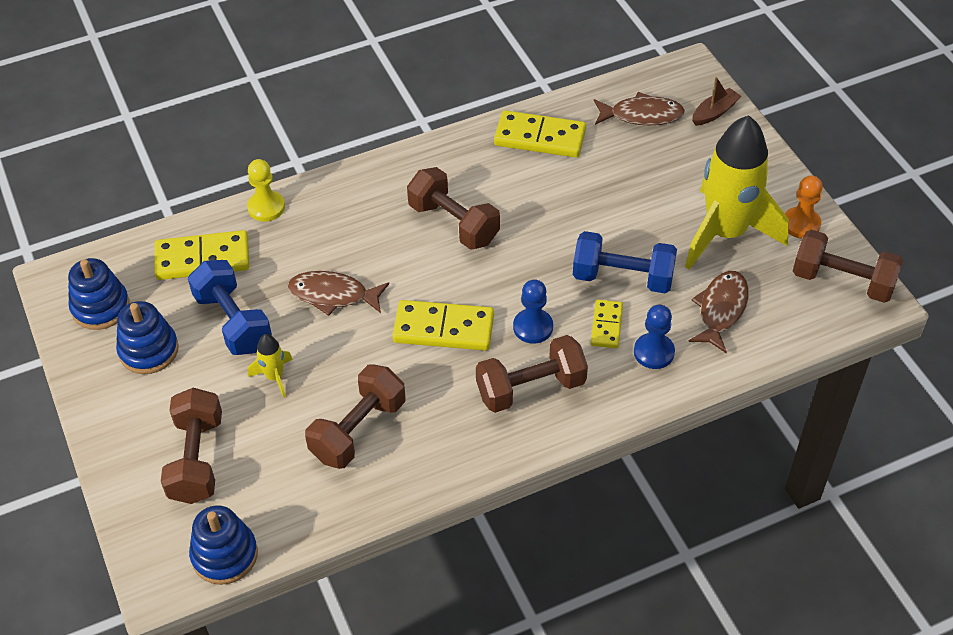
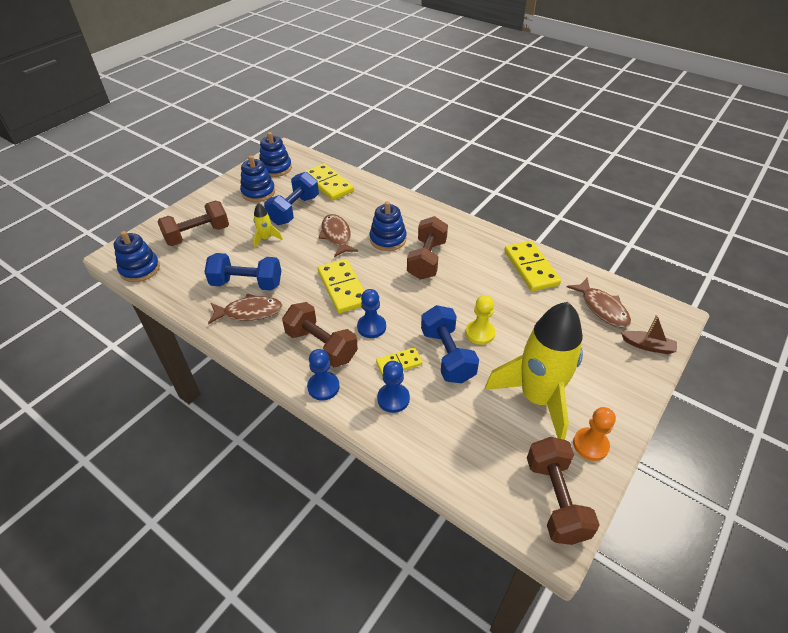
camera: 60 degrees right, 5 degrees down
yellow pawn [247,159,285,222] -> yellow pawn moved to [466,295,495,345]
brown dumbbell [305,364,405,469] -> blue dumbbell [205,253,281,291]
brown fish [688,271,749,354] -> brown fish moved to [208,294,283,324]
none -> blue pawn [307,349,340,401]
none -> blue stacking toy [370,201,407,251]

